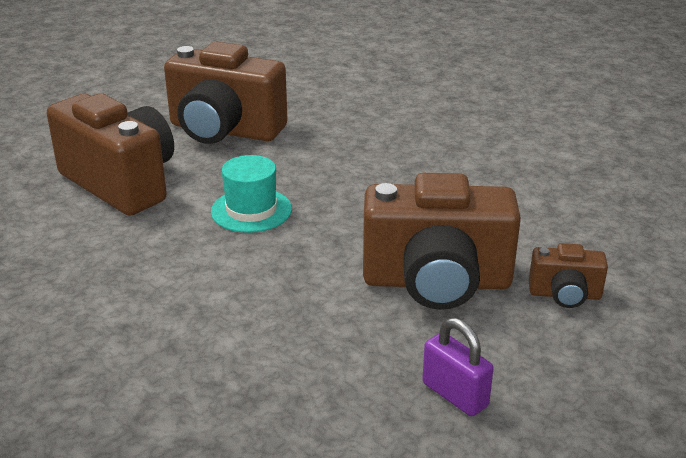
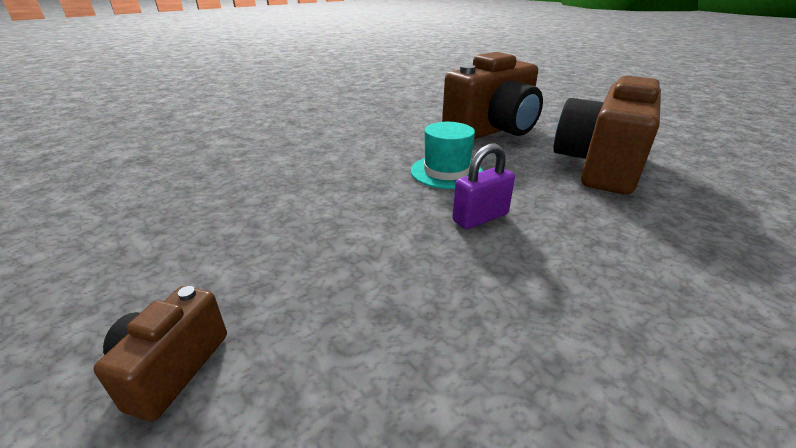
camera: 100 degrees right, 0 degrees up
brown camera [363,173,521,310] -> none
purple padlock [422,318,494,416] -> purple padlock moved to [452,144,515,229]

